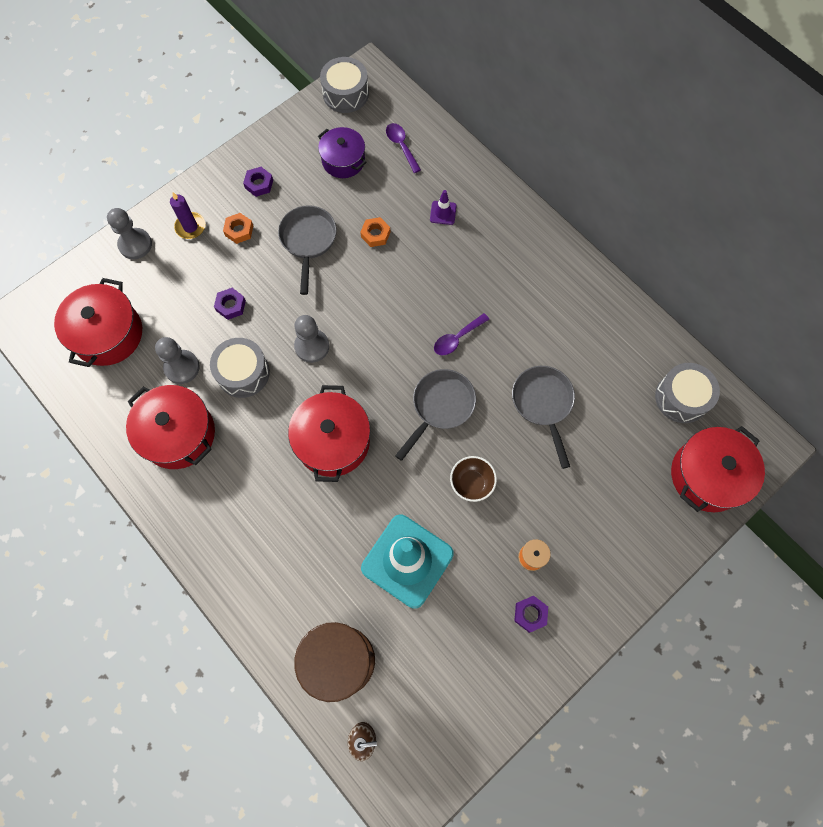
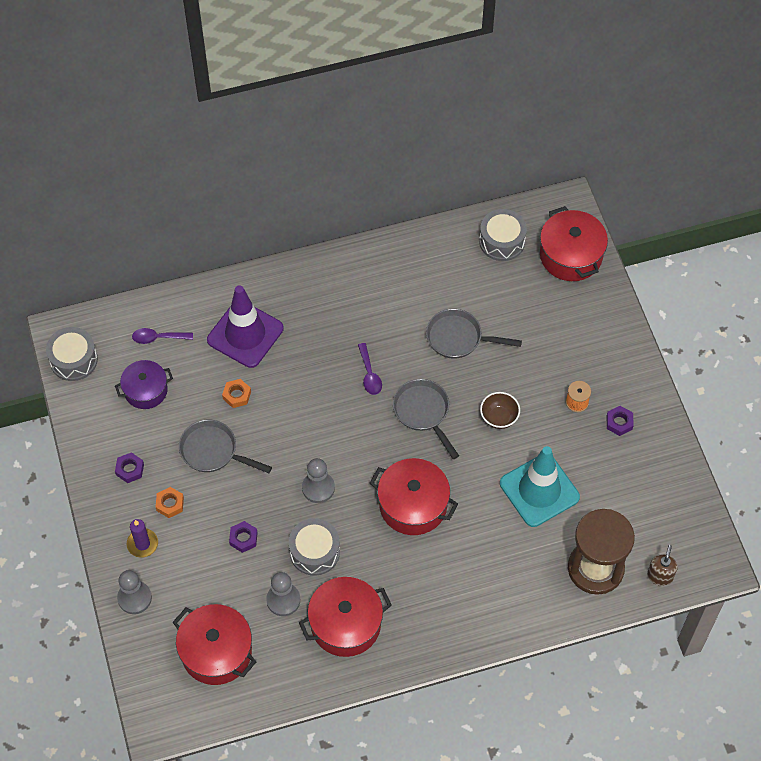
camera: 65 degrees left, 10 degrees down
purple traffic cone [430,190,456,225] -> purple traffic cone [207,285,284,368], size x2.50

